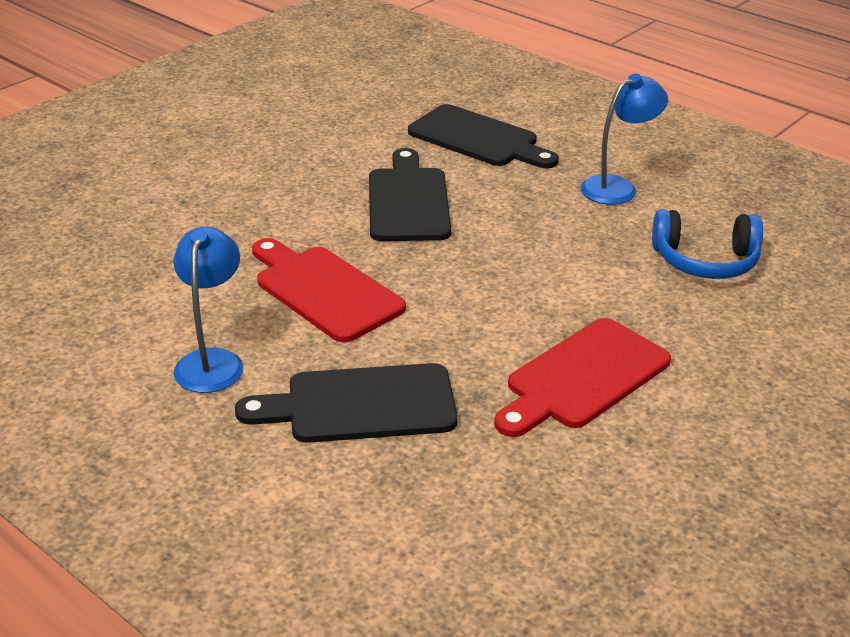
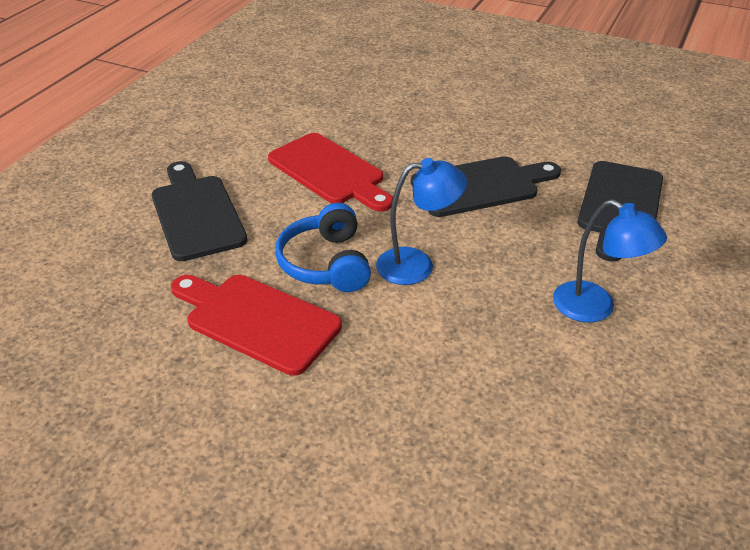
camera: 75 degrees right, 5 degrees up
blue lamp [173,227,244,393] -> blue lamp moved to [376,158,467,285]
red cutting board [252,238,406,343] -> red cutting board turned 105 degrees clockwise [268,133,393,212]
blue headphones [652,209,763,279] -> blue headphones moved to [275,203,371,292]

